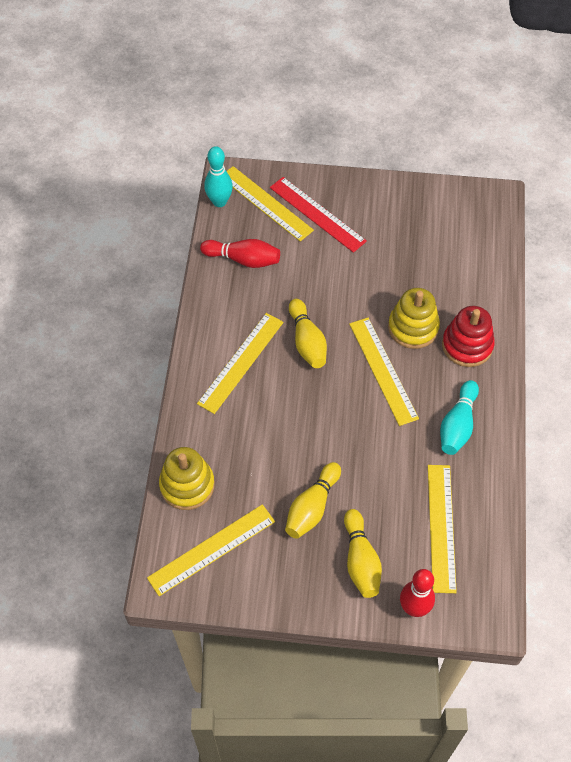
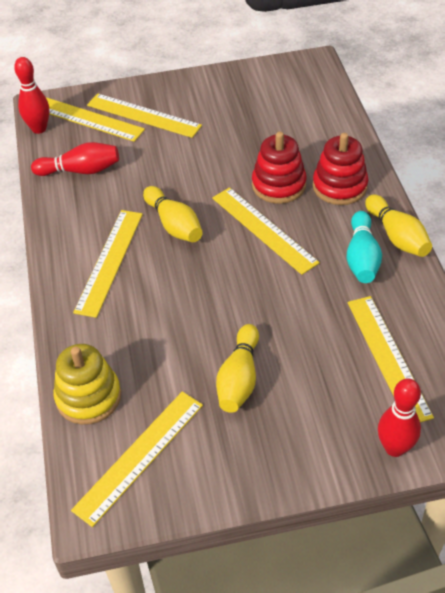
camera: 15 degrees left, 10 degrees down
turquoise bowling pin [204,146,233,207] -> red bowling pin [14,57,49,134]
red ruler [270,177,367,253] -> yellow ruler [87,93,202,138]
yellow bowling pin [344,509,382,598] -> yellow bowling pin moved to [365,195,432,257]
yellow stacking toy [388,288,440,349] -> red stacking toy [252,132,307,204]

